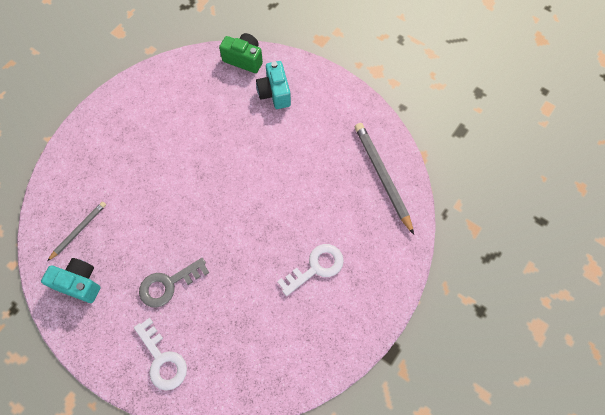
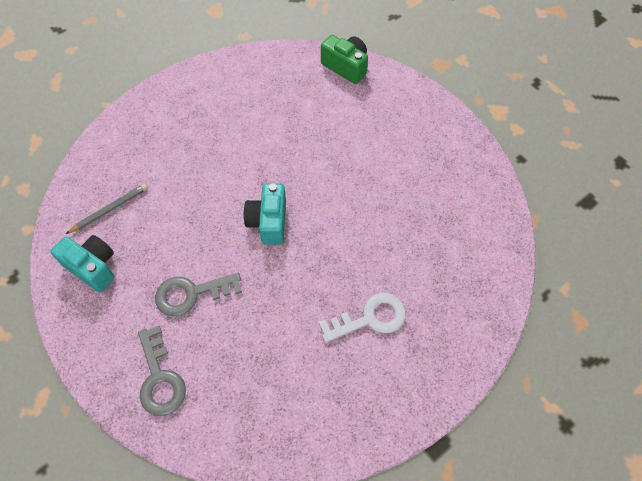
camera: 15 degrees right, 5 degrees down
white key [134,318,187,391] -> grey key [138,326,186,416]
turquoise camera [256,61,291,109] -> turquoise camera moved to [244,183,286,245]
grey pencil [355,123,414,235] -> none

